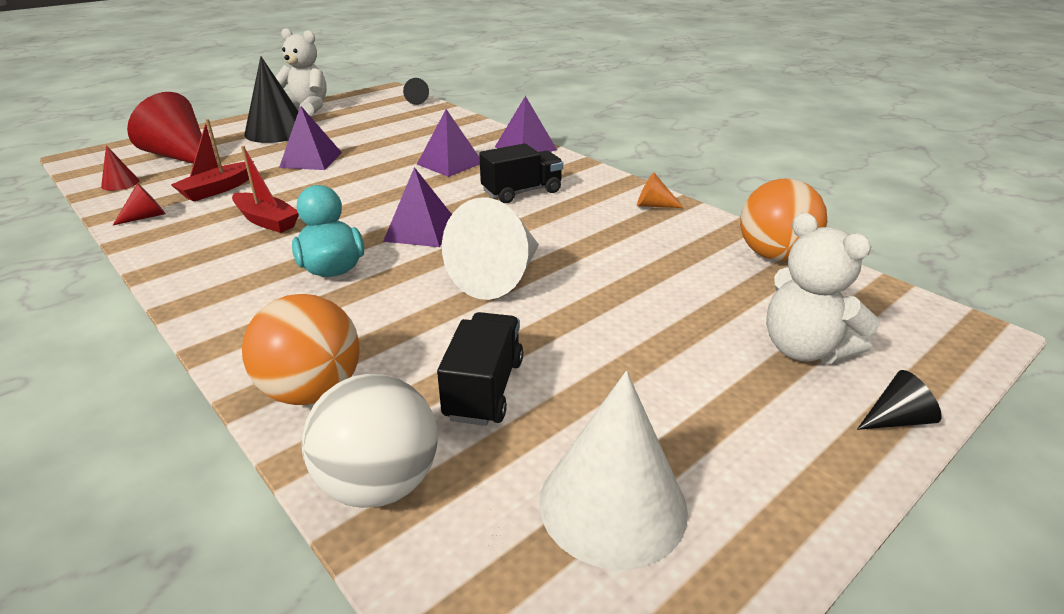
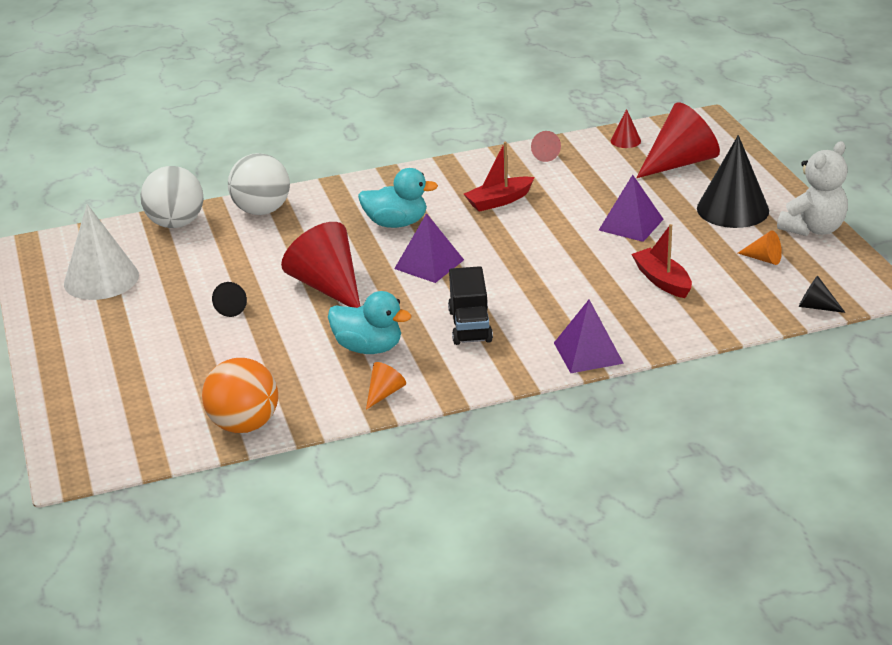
camera: 115 degrees right, 0 degrees up
red boat [171,119,254,202] -> red boat moved to [631,224,692,298]
orange ball [242,294,360,405] -> white ball [228,153,290,215]
purple pyramid [417,109,480,177] -> none
black truck [437,312,523,426] -> none
white cone [442,198,539,300] -> red cone [281,222,360,308]
white teddy bear [766,213,880,363] -> none
black cone [857,370,942,430] -> black cone moved to [212,282,247,317]
none -> turquoise duck [328,291,412,354]
none -> orange cone [738,230,782,265]

